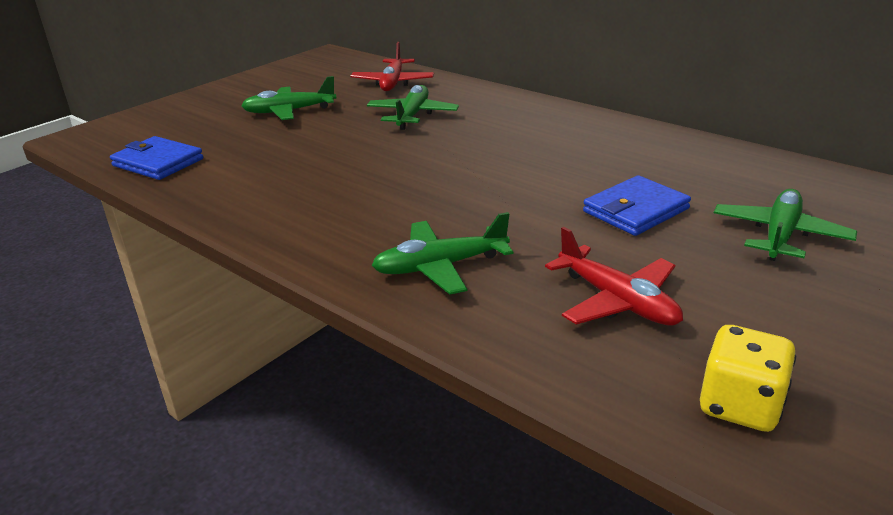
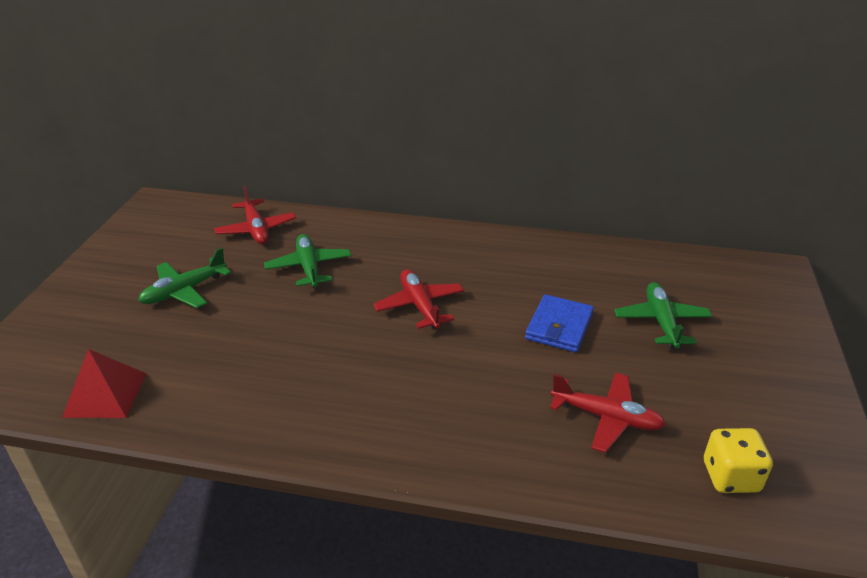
camera: 30 degrees left, 5 degrees up
blue wallet [110,136,203,180] -> red pyramid [62,349,146,418]
green plane [371,212,513,294] -> none
none -> red plane [373,269,464,329]

